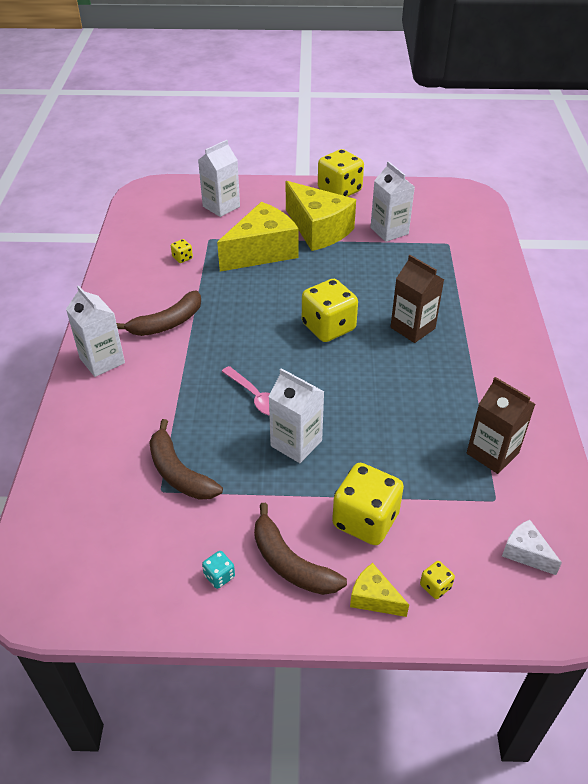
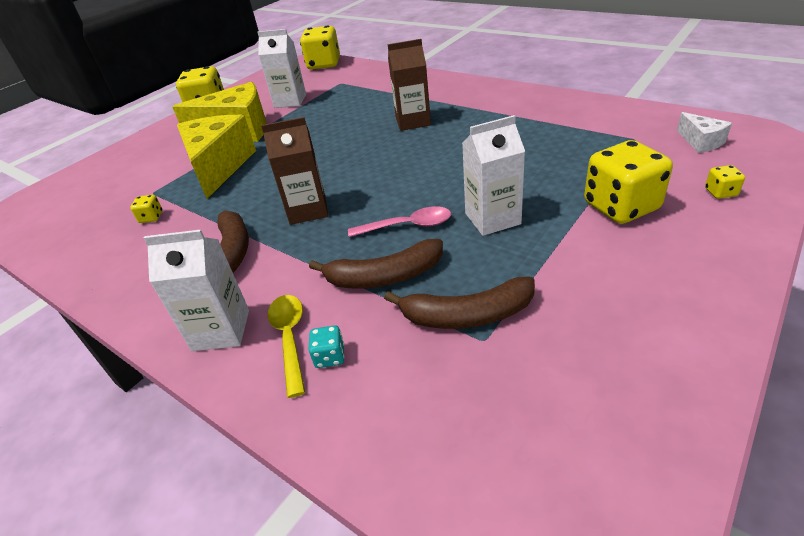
camera: 50 degrees left, 5 degrees down
white carton [198,140,240,217] -> none
turquoise dice [202,551,235,589] -> turquoise dice moved to [309,325,344,368]
brown banana [254,503,347,595] -> brown banana moved to [309,239,443,288]
yellow dice [302,279,358,342] -> yellow dice moved to [300,26,340,70]
yellow cheese [350,563,409,617] -> none
brown carton [467,377,535,474] -> brown carton moved to [261,117,328,225]
white cheese [502,520,562,575] -> white cheese turned 105 degrees counterclockwise [677,112,732,153]
none -> yellow spoon [267,295,305,398]

